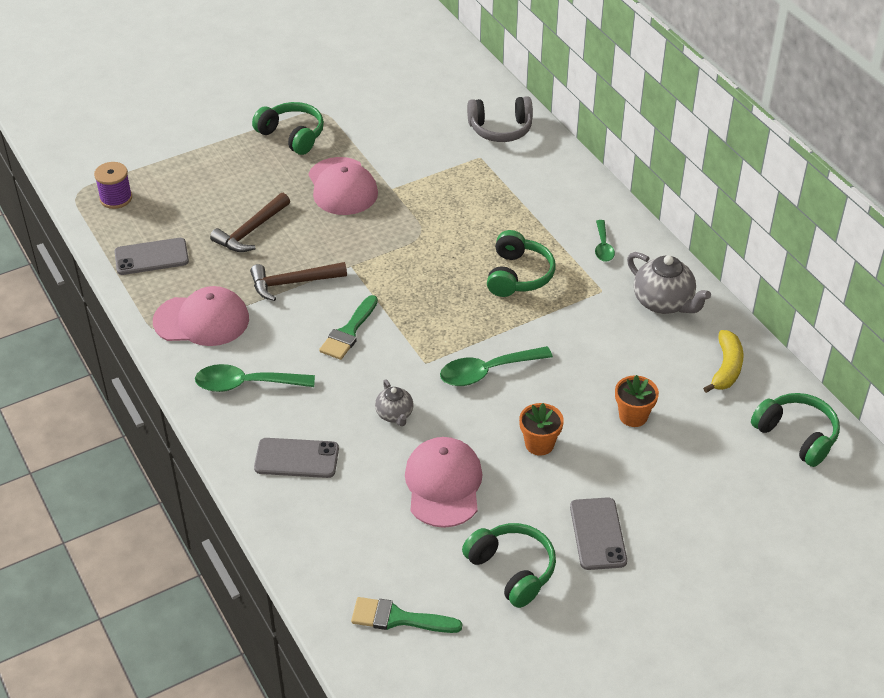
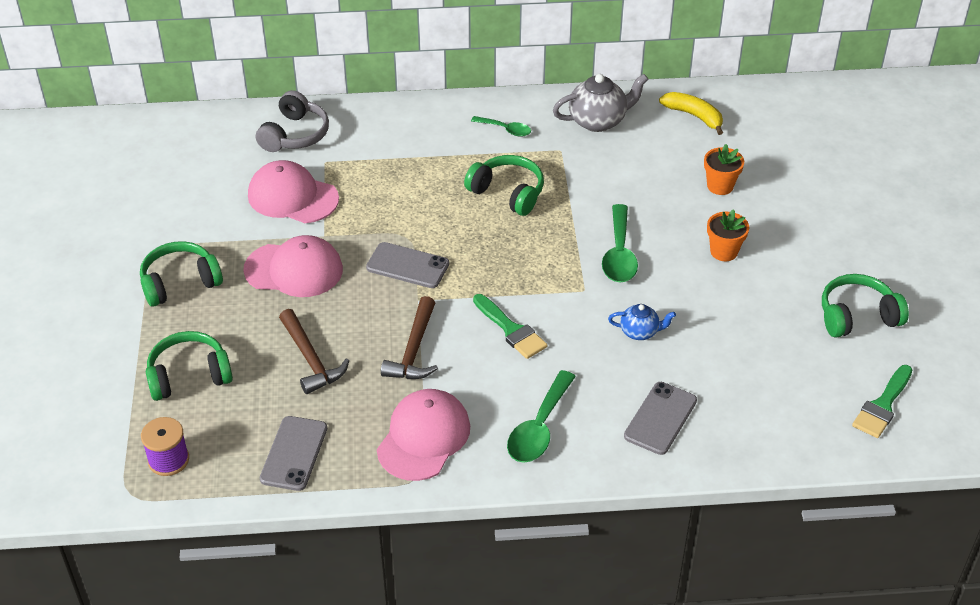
camera: 65 degrees left, 0 degrees up
grey teapot [375,379,413,426] -> blue teapot [608,304,676,340]
pink cap [405,437,483,528] -> pink cap moved to [248,160,339,223]
grey phone [570,497,627,570] -> grey phone moved to [366,242,449,288]
green headphones [751,393,840,467] -> green headphones moved to [146,331,233,401]

